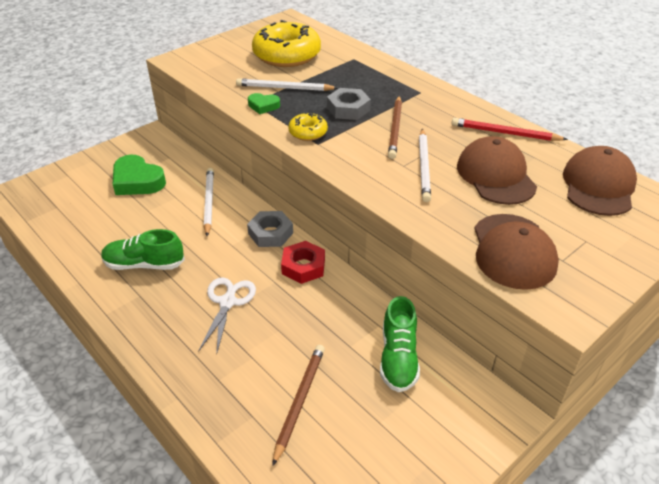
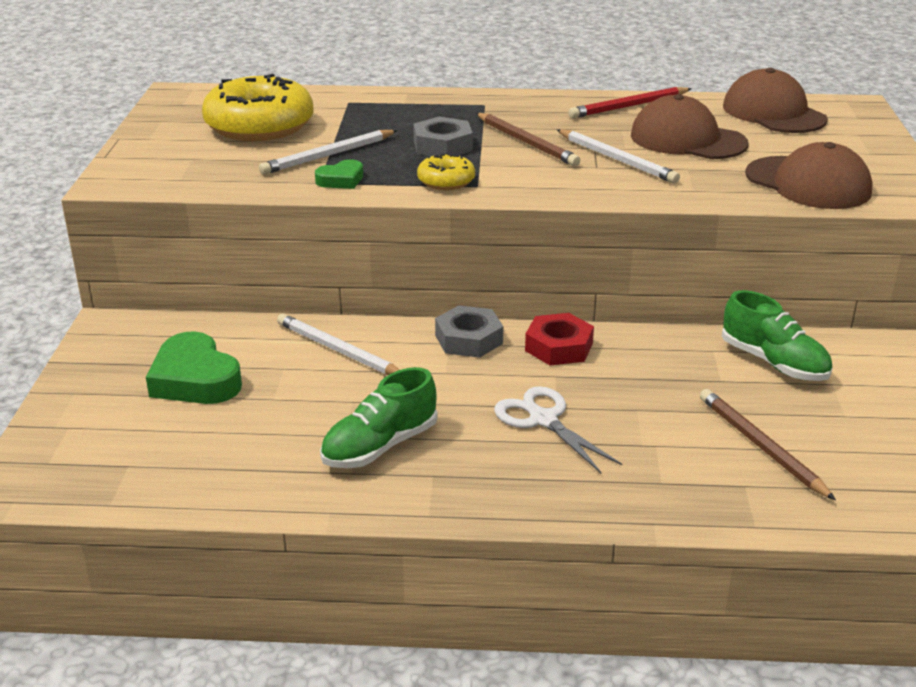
camera: 45 degrees left, 10 degrees down
green heart [113,155,166,195] -> green heart turned 60 degrees clockwise [146,331,242,404]

